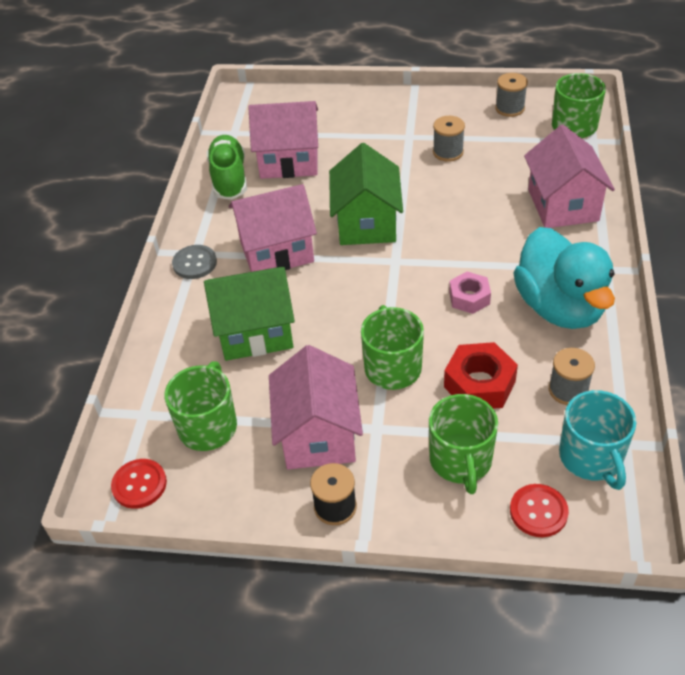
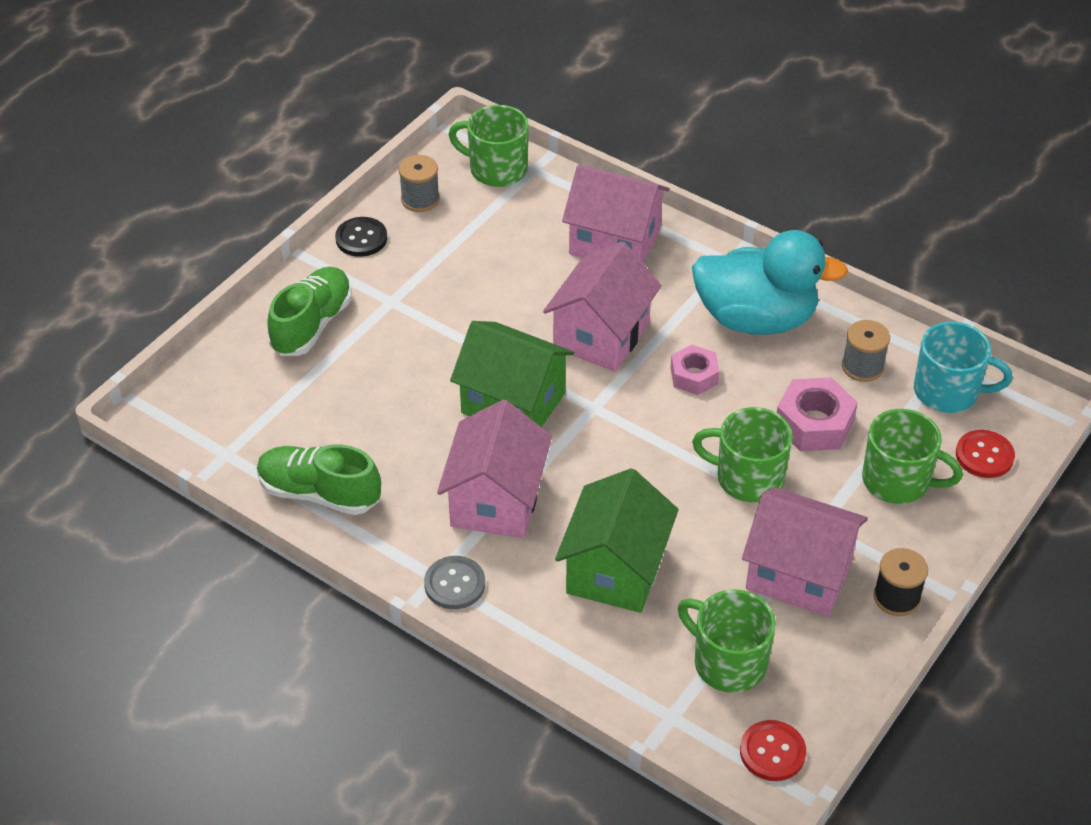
camera: 65 degrees left, 0 degrees up
pink house [248,101,318,179] -> pink house moved to [543,241,662,372]
grey spool [433,116,465,162] -> none
red nut [444,342,518,409] -> pink nut [777,377,858,451]
none -> green shoe [267,267,352,356]
none -> black button [335,217,387,257]

